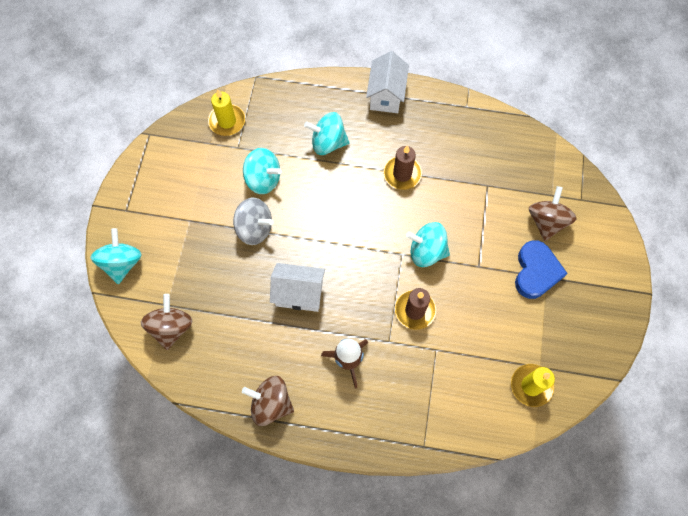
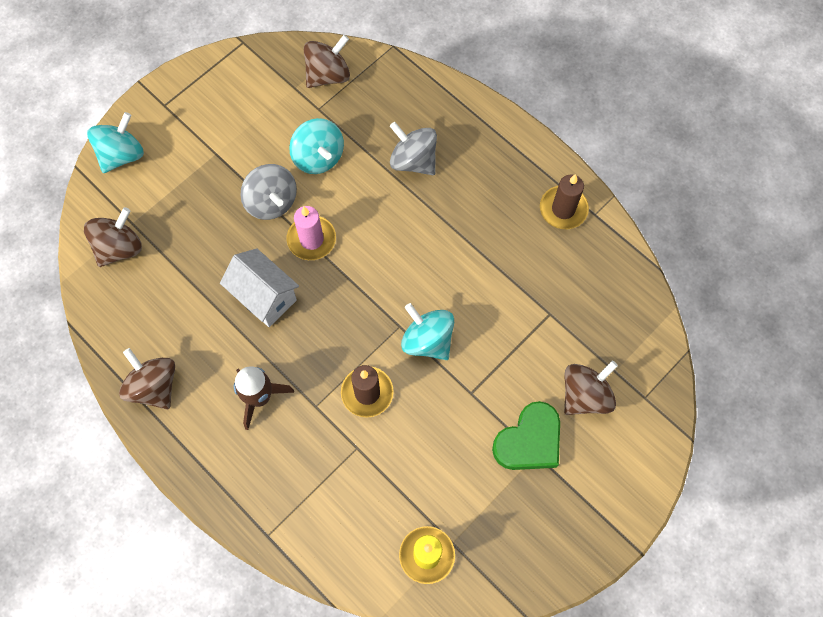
camera: 35 degrees right, 0 degrees up
yellow candle [208,89,245,136] -> brown spinning top [304,35,350,88]
turquoise spinning top [304,112,349,155] -> grey spinning top [390,122,437,175]
white house [366,51,409,113] -> none
brown candle [383,145,422,190] -> brown candle moved to [540,174,589,229]
blue heart [515,240,568,299] -> green heart [492,401,560,470]
none -> pink candle [287,206,336,260]

